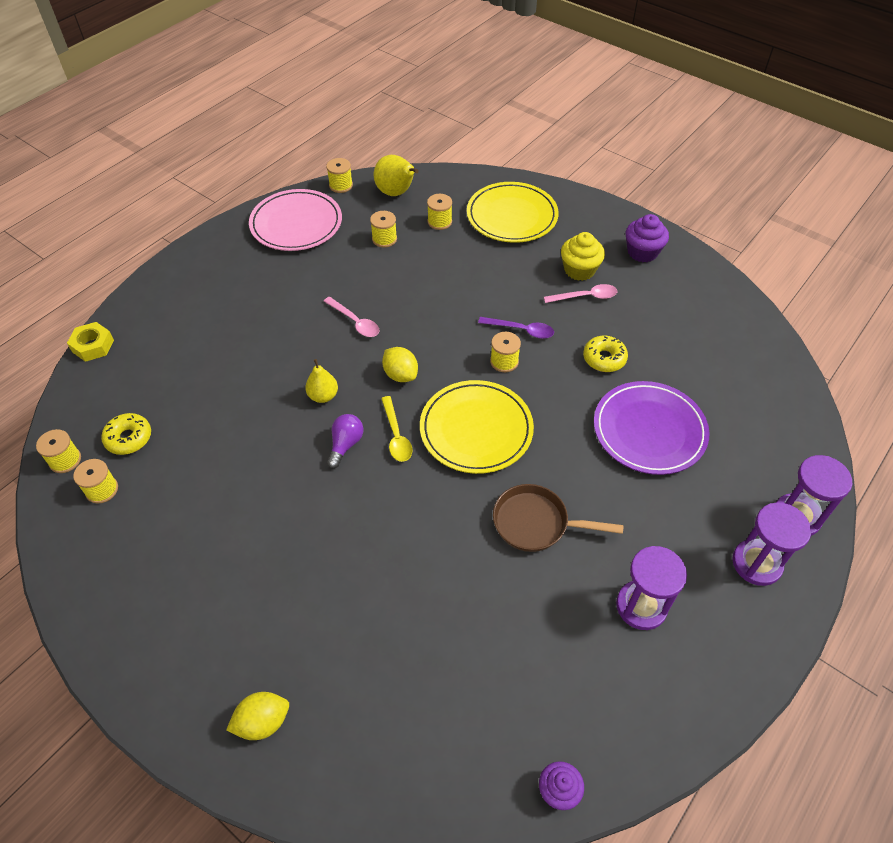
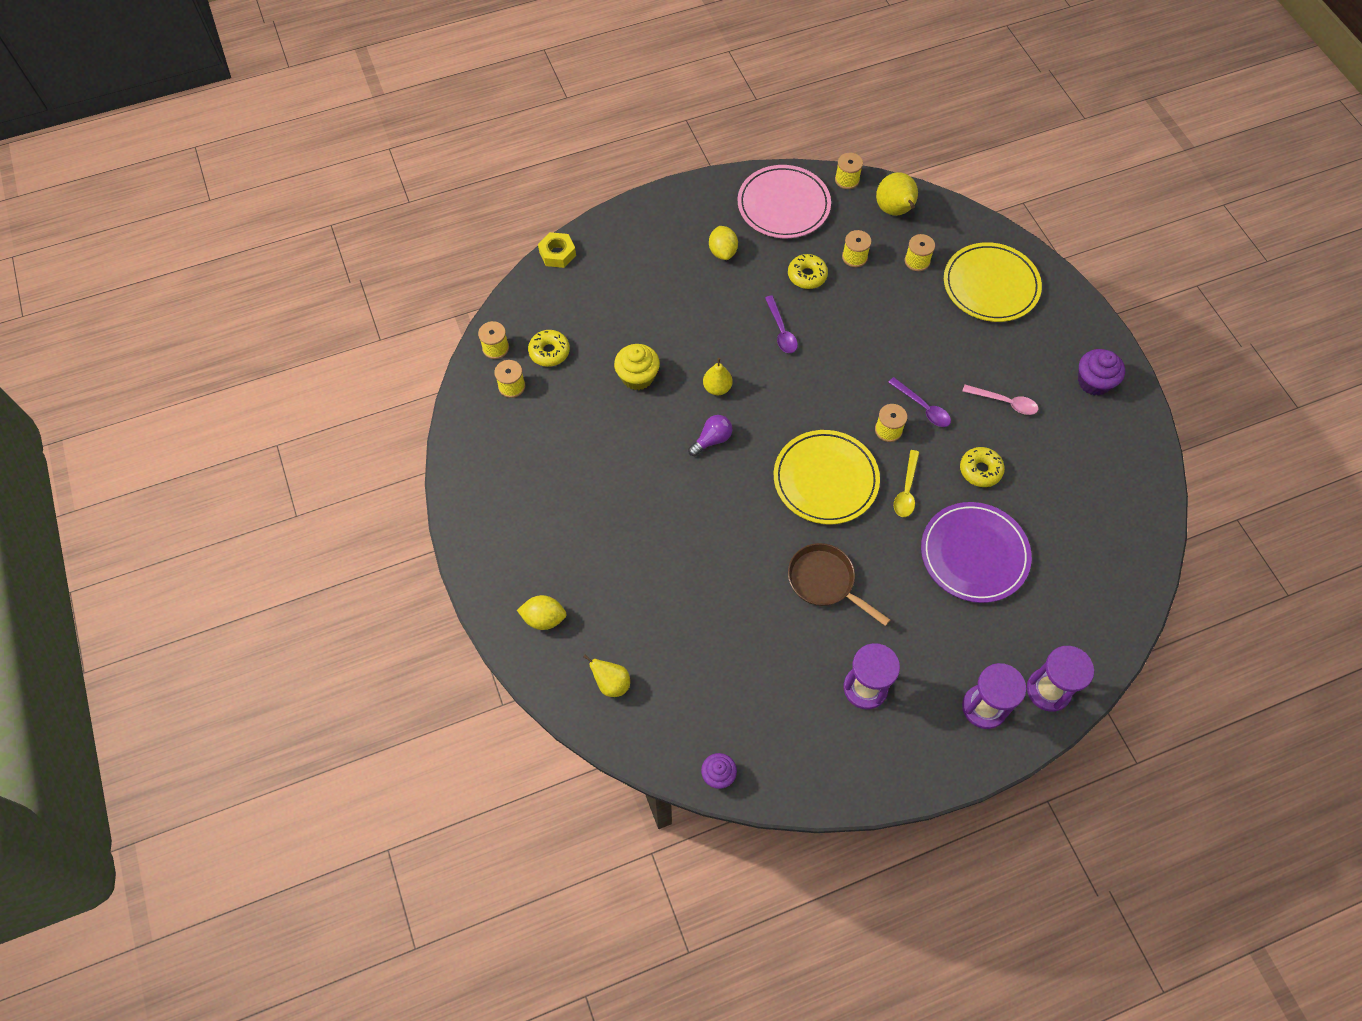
camera: 30 degrees right, 10 degrees up
pink spoon [324,297,380,337] -> purple spoon [765,295,798,353]
yellow spoon [381,396,412,462] -> yellow spoon moved to [894,450,919,517]
yellow lemon [382,347,418,382] -> yellow lemon moved to [709,226,738,260]
yellow cupcake [561,232,605,281] -> yellow cupcake moved to [614,344,660,390]
none -> yellow pear [583,655,630,697]
none -> yellow donut [788,254,828,289]

